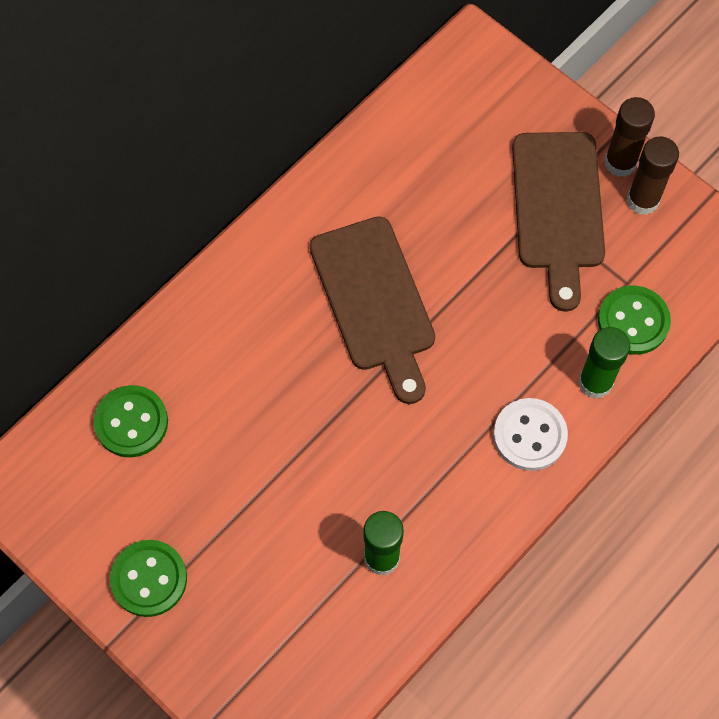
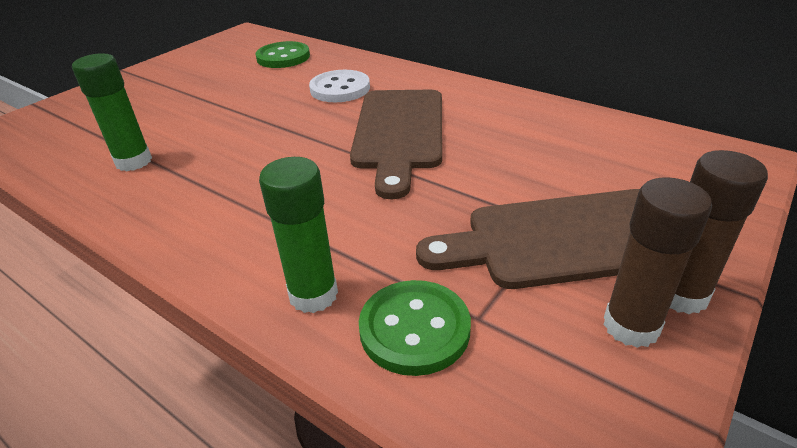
camera: 85 degrees right, 30 degrees down
green button [110,540,187,617] -> none
brown cutting board [310,216,435,404] -> brown cutting board turned 60 degrees counterclockwise [350,90,442,199]
white button [493,398,568,471] -> white button moved to [309,70,370,102]

